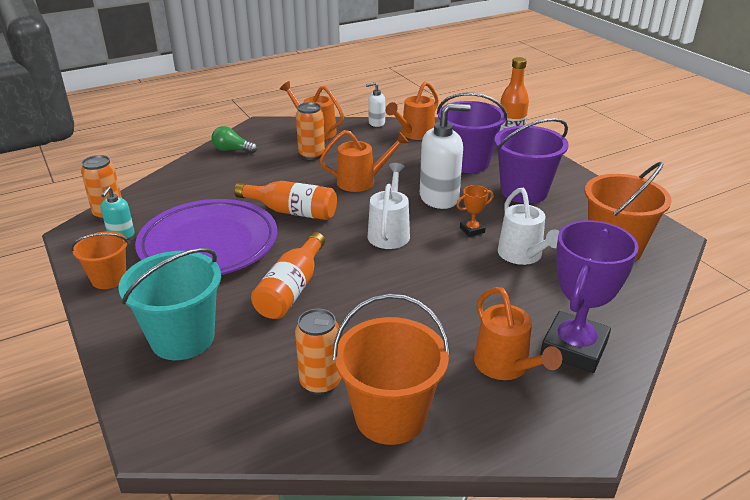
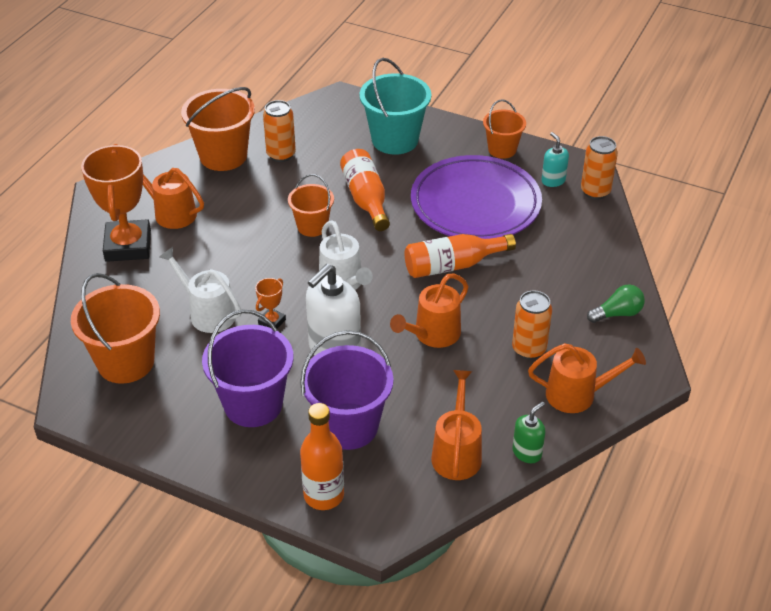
camera: 145 degrees right, 10 degrees up
white soap dispenser [366,82,385,127] -> green soap dispenser [512,402,545,463]
purple trophy [540,220,639,373] -> orange trophy [81,144,151,262]
none -> orange bucket [288,174,334,237]

